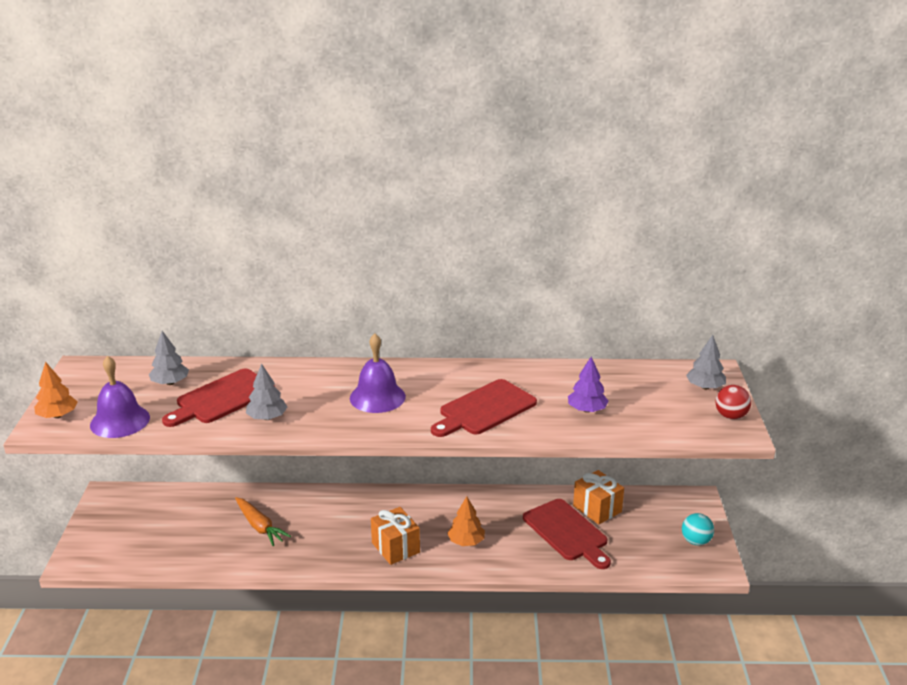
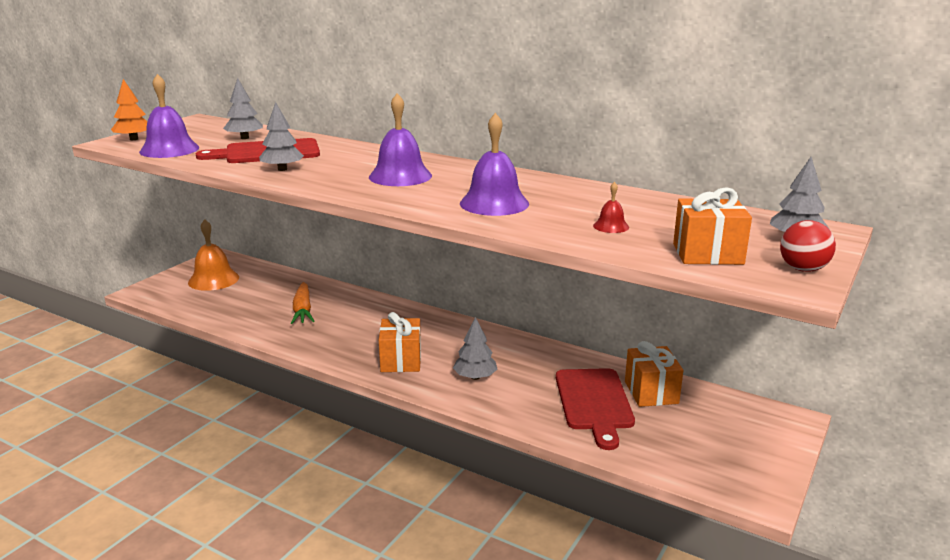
camera: 30 degrees right, 5 degrees down
red cutting board [431,379,537,437] -> purple bell [460,113,529,216]
orange tree [447,496,485,546] -> grey tree [453,317,497,380]
purple tree [568,357,609,413] -> red bell [593,182,629,233]
turquoise ball [682,513,714,545] -> none
none -> orange bell [188,219,239,291]
none -> orange gift [673,187,752,265]

